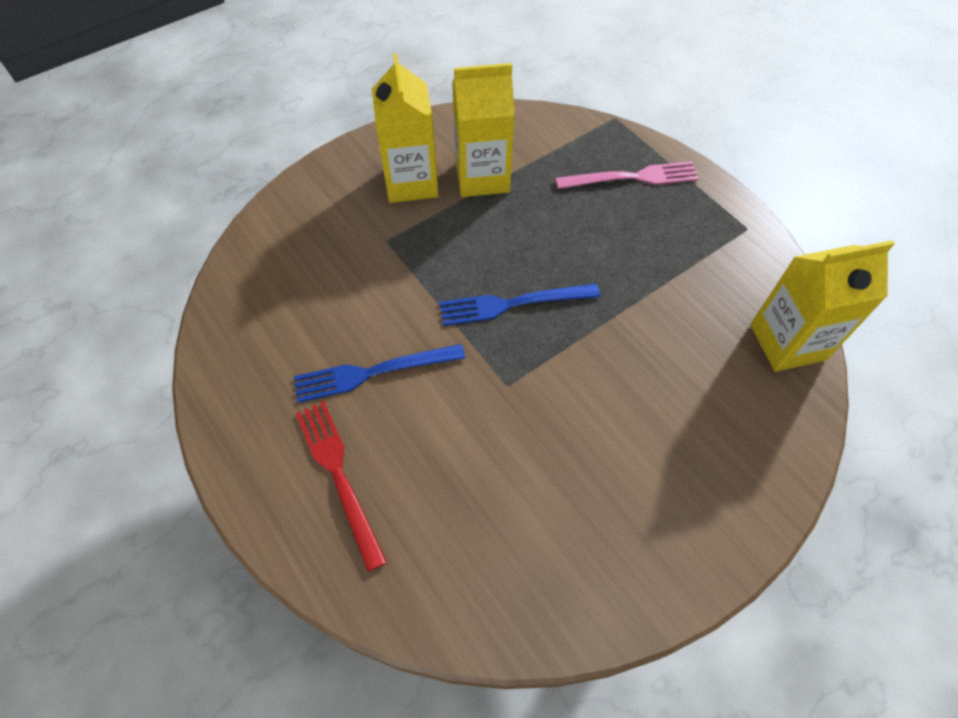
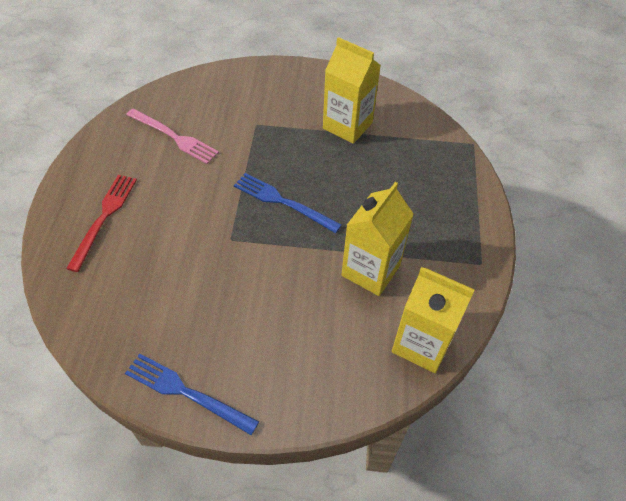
camera: 40 degrees right, 5 degrees down
blue fork [294,344,466,403] -> blue fork moved to [125,354,259,435]
yellow carton [372,53,439,203] -> yellow carton moved to [341,182,414,296]
pink fork [555,161,699,189] -> pink fork moved to [126,109,219,164]

